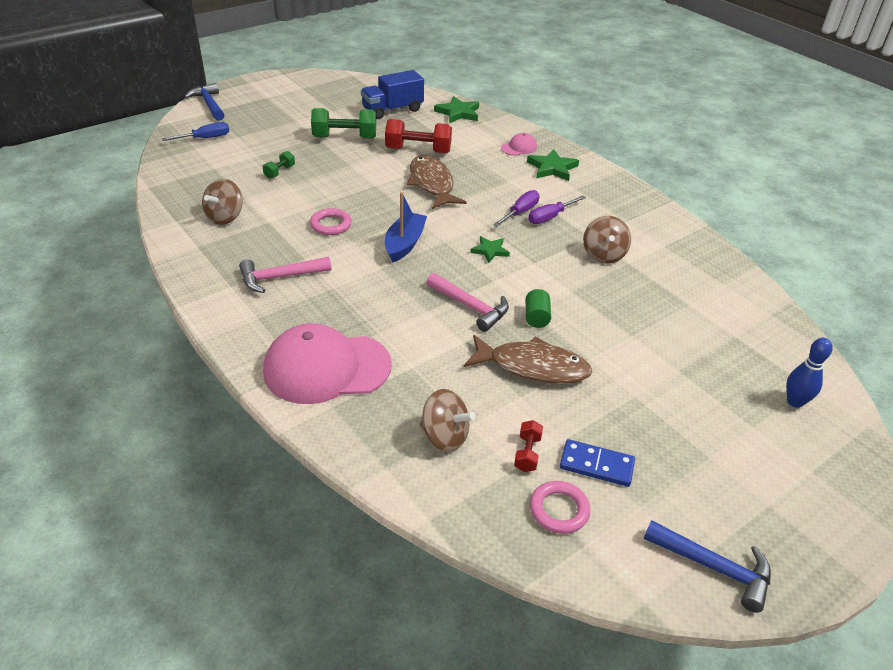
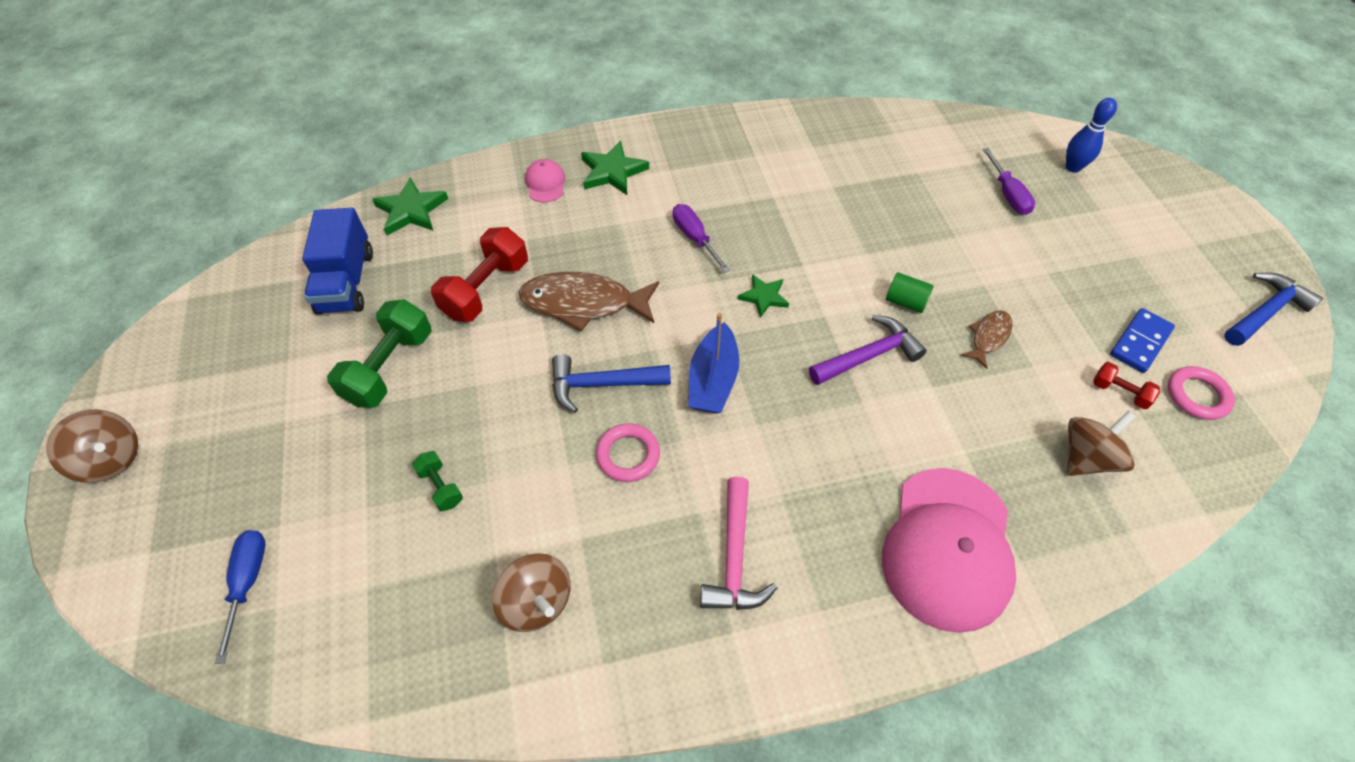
camera: 65 degrees left, 15 degrees up
blue hammer [185,83,224,121] -> blue hammer moved to [552,354,671,413]
blue boat [385,192,427,263] -> blue boat turned 120 degrees counterclockwise [688,313,739,414]
pink hammer [426,273,509,332] -> purple hammer [809,315,927,385]
brown fish [464,335,592,384] -> brown fish [961,310,1013,369], size x0.53
purple screwdriver [528,196,586,224] -> purple screwdriver moved to [983,148,1035,215]
brown spinning top [583,216,631,264] -> brown spinning top moved to [46,409,138,483]

